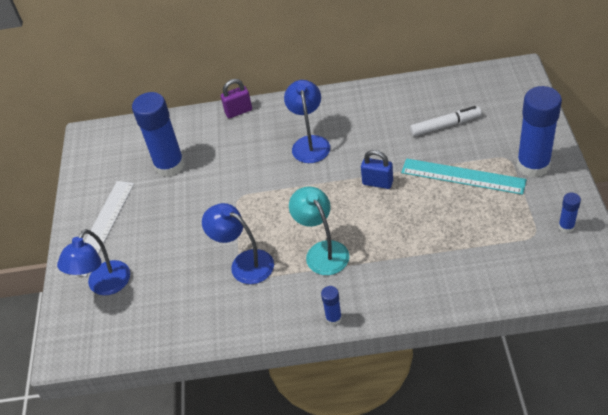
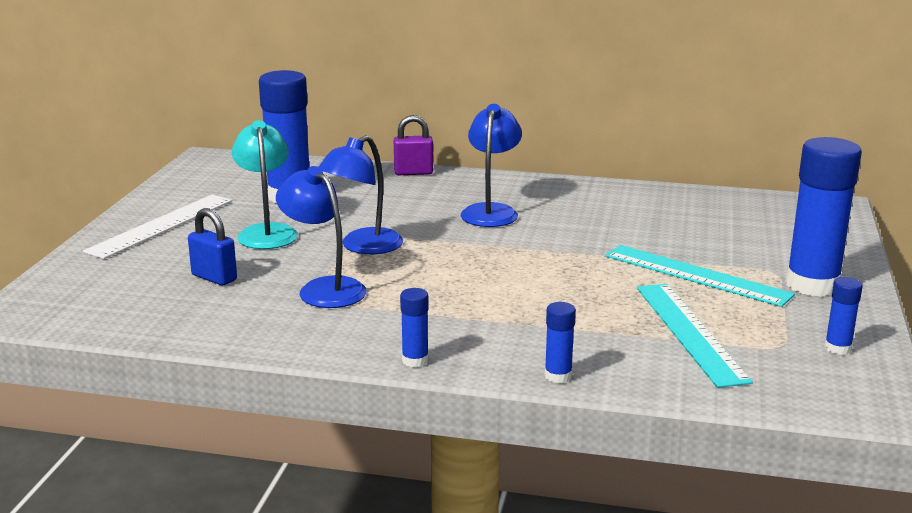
camera: 10 degrees right, 25 degrees down
blue lamp [57,229,130,295] -> blue lamp moved to [319,135,403,254]
turquoise lamp [289,186,349,275] -> turquoise lamp moved to [232,120,298,249]
blue padlock [361,150,393,189] -> blue padlock moved to [188,208,237,285]
white marker [410,106,481,136] -> none
none -> blue glue stick [545,302,576,383]
none -> turquoise ruler [637,284,753,388]

